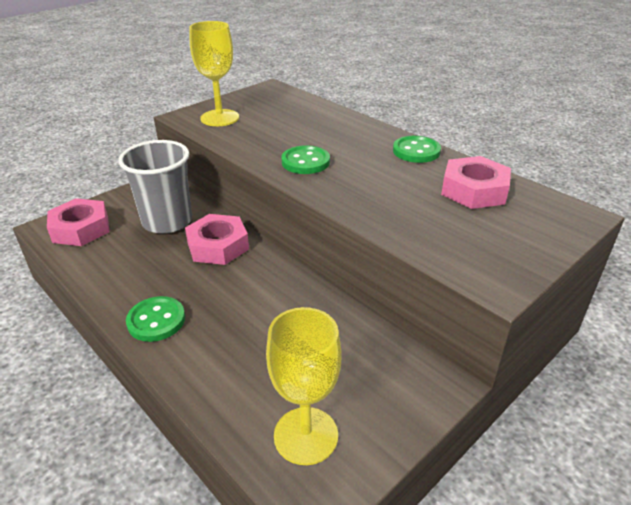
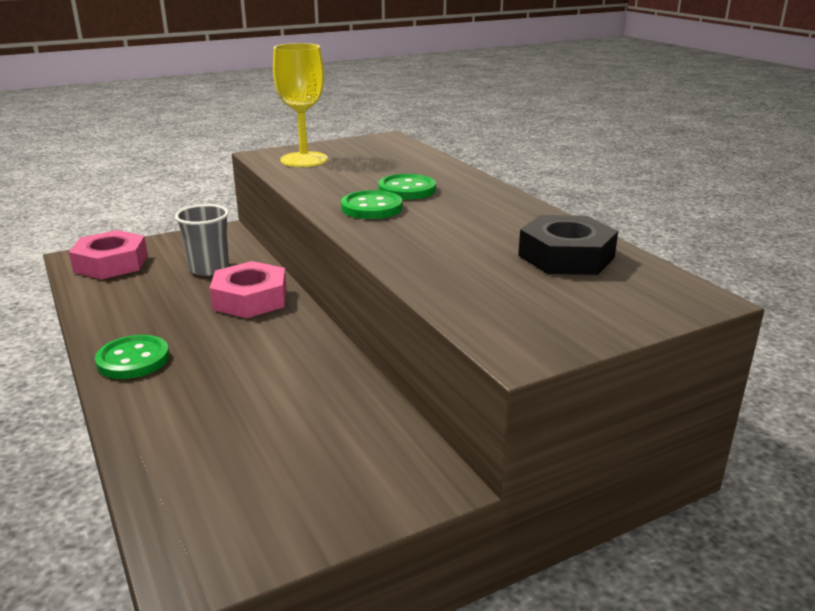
camera: 15 degrees right, 10 degrees down
grey cup [118,140,192,234] -> grey cup [175,204,229,276], size x0.65
yellow goblet [266,307,342,465] -> none
green button [393,136,441,163] -> green button moved to [378,174,436,200]
pink nut [441,156,511,209] -> black nut [518,215,618,275]

